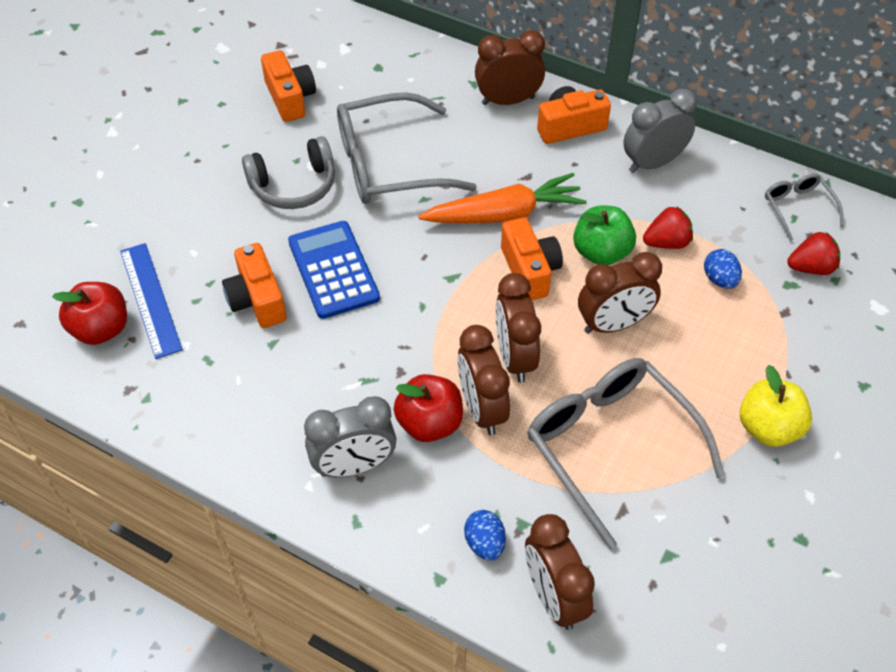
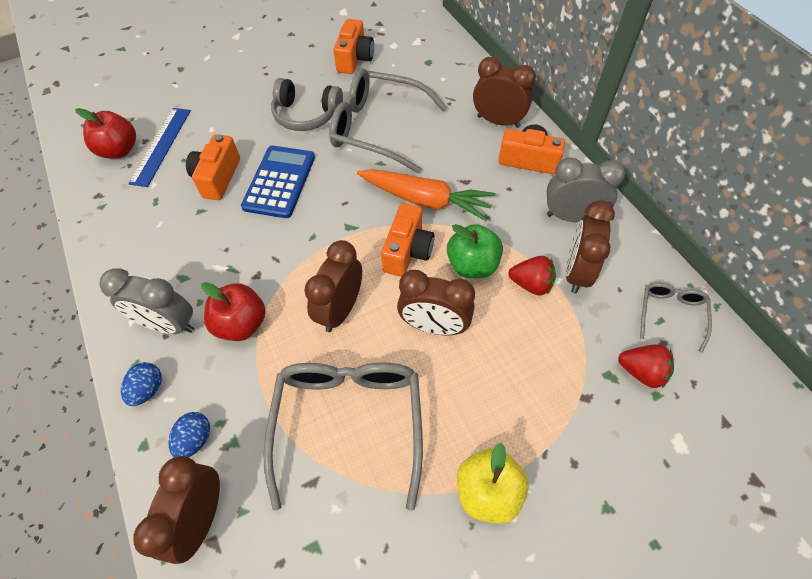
camera: 35 degrees right, 5 degrees up
brown clock [457,325,510,435] -> brown clock moved to [566,200,615,294]
blue egg [704,249,742,289] -> blue egg moved to [121,362,162,406]

